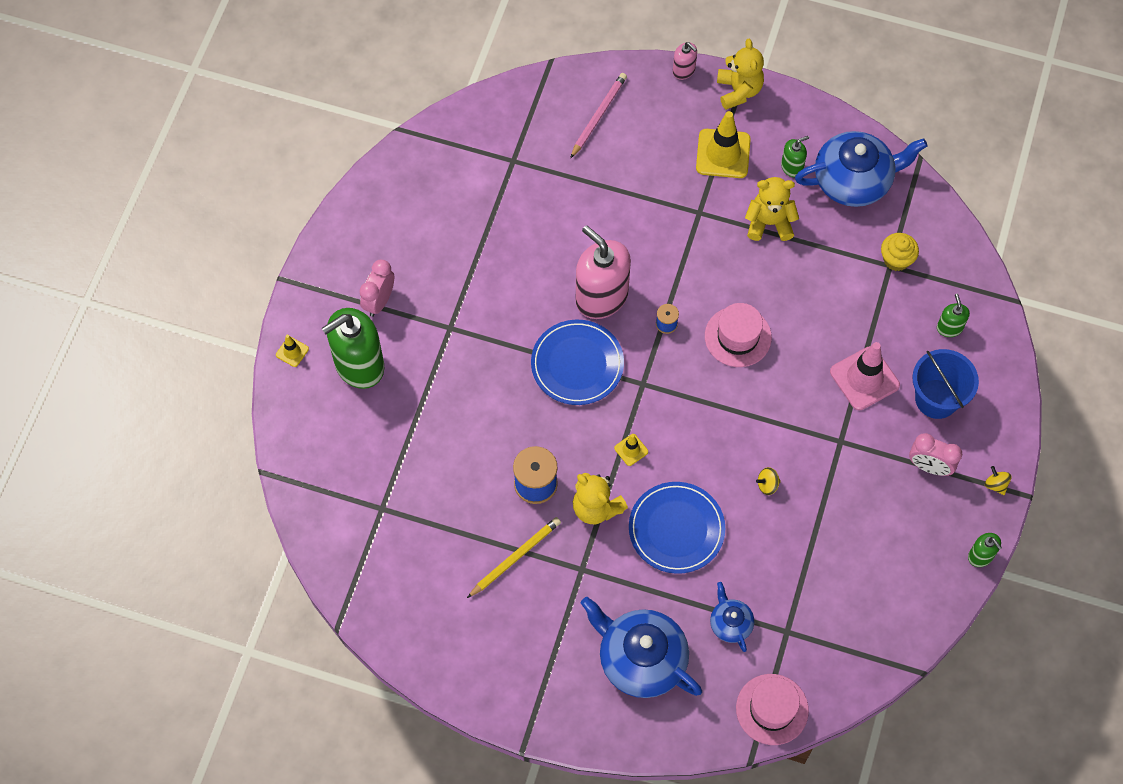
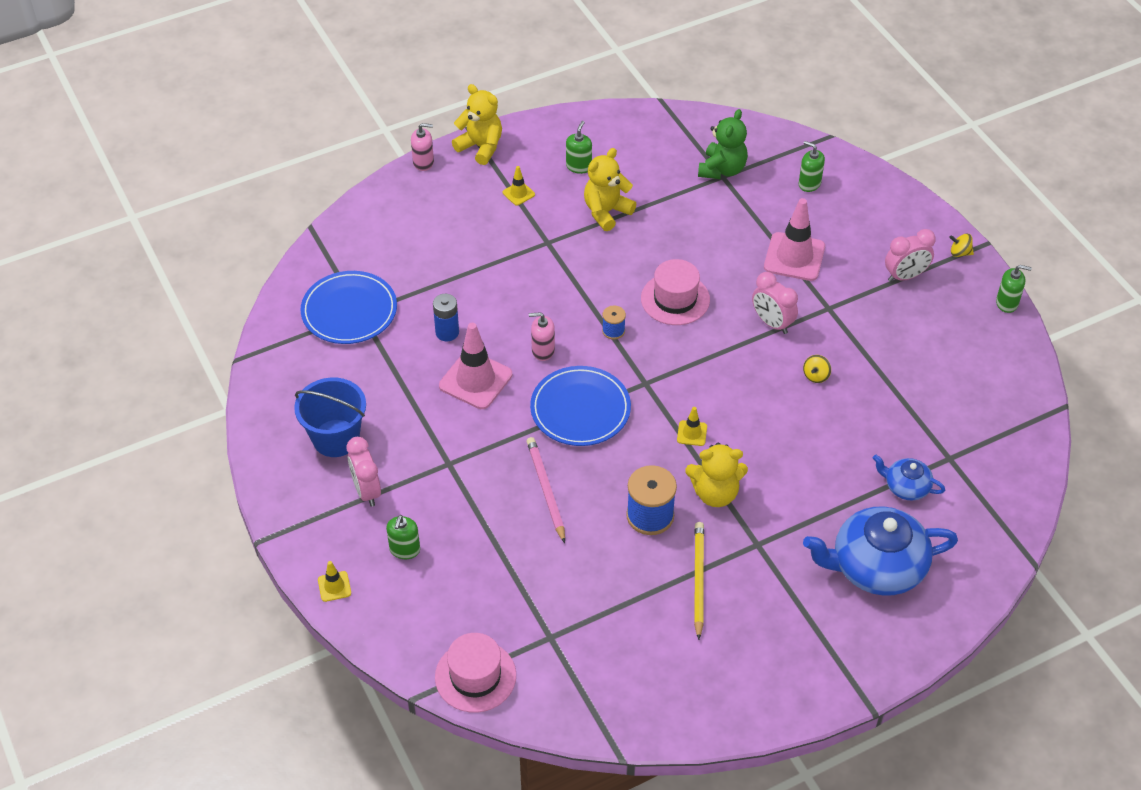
camera: 45 degrees left, 15 degrees down
green soap dispenser [322,308,384,389] -> green soap dispenser [386,515,420,559], size x0.46
pink pencil [570,73,627,158] -> pink pencil moved to [526,437,565,543]
pink soap dispenser [576,225,631,319] -> pink soap dispenser [529,312,555,361], size x0.46
blue plate [629,482,725,574] -> blue plate moved to [300,271,397,344]
yellow traffic cone [696,111,751,178] -> yellow traffic cone [502,166,535,206], size x0.48
pink hat [736,674,809,745] -> pink hat moved to [435,633,516,713]
blue teapot [795,131,927,207] -> none
yellow cupcake [881,233,919,271] -> green teddy bear [698,109,748,179]
blue bucket [912,349,979,419] -> blue bucket moved to [294,377,366,457]
none -> blue battery [433,294,459,341]
none -> pink traffic cone [439,323,512,409]
none -> pink clock [752,272,798,334]

